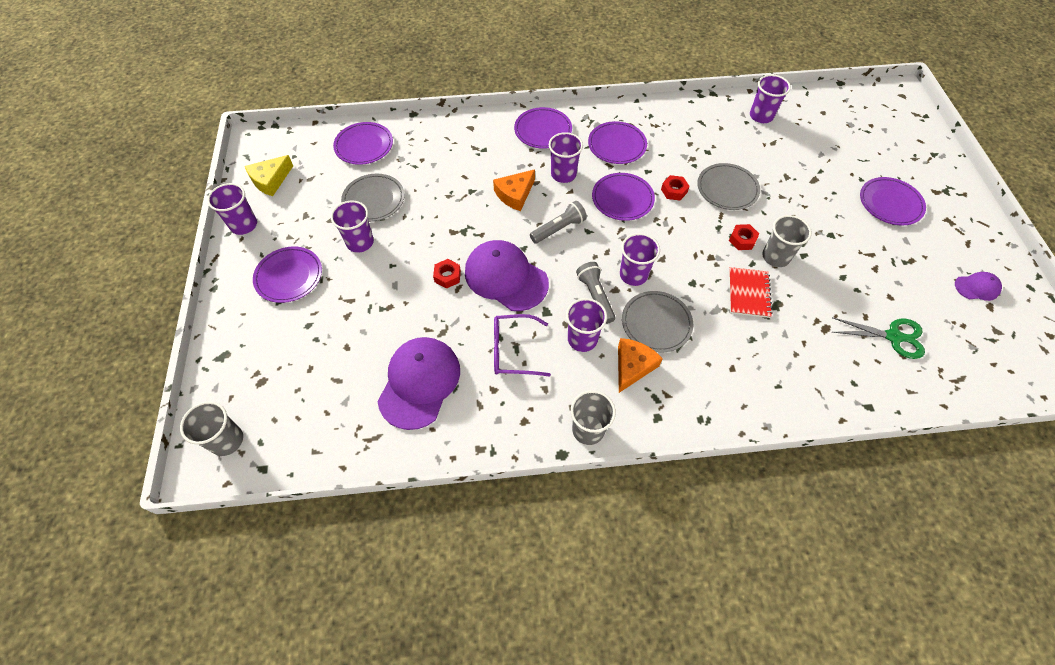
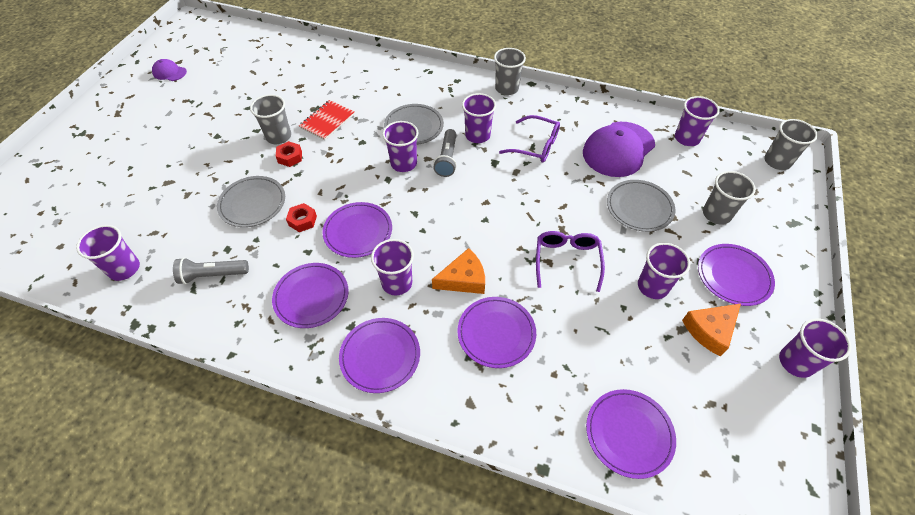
camera: 155 degrees left, 5 degrees down
yellow cheese [245,155,293,196] -> none
grey plate [341,174,405,222] -> grey plate moved to [607,180,676,232]
red nut [433,259,461,289] -> none
purple cap [465,240,549,311] -> none
grey flashlight [530,201,587,244] -> grey flashlight moved to [173,258,249,284]
orange cheese [618,338,663,393] -> orange cheese moved to [682,304,741,356]
green scissors [832,317,925,359] -> none
purple plate [860,177,926,225] -> purple plate moved to [457,297,536,368]
none -> purple glasses [536,231,605,292]
none -> purple cup [675,96,720,146]
none -> grey cup [703,171,756,225]

